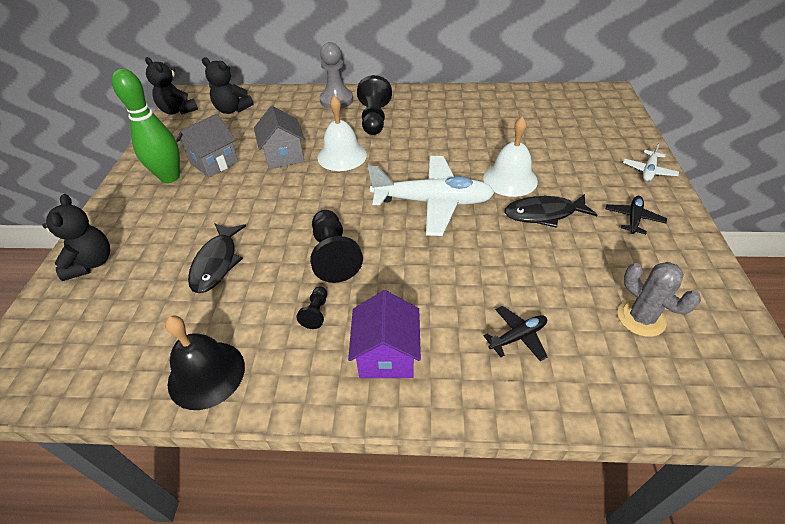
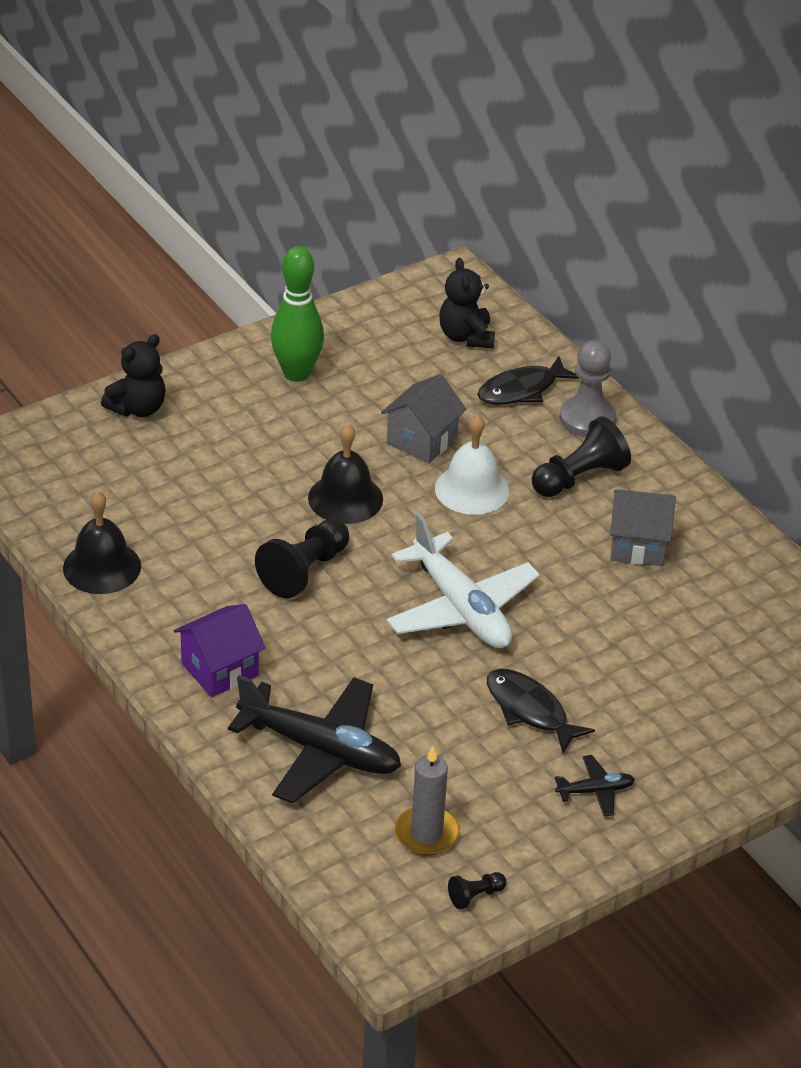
camera: 50 degrees right, 5 degrees down
black teddy bear [145,57,198,115] -> none
grey house [176,114,238,177] -> grey house moved to [610,489,676,566]
black fish [188,223,246,293] -> black fish moved to [477,356,580,405]
black pawn [296,287,327,329] -> black pawn moved to [448,872,506,909]
white bell [483,117,538,197] -> none
black plane [483,306,548,361] -> black plane [228,675,401,804], size x2.23
grey cactus [618,262,701,337] -> grey candle [395,746,460,855]
white plane [623,142,679,182] -> none
none -> black bell [308,423,383,524]

